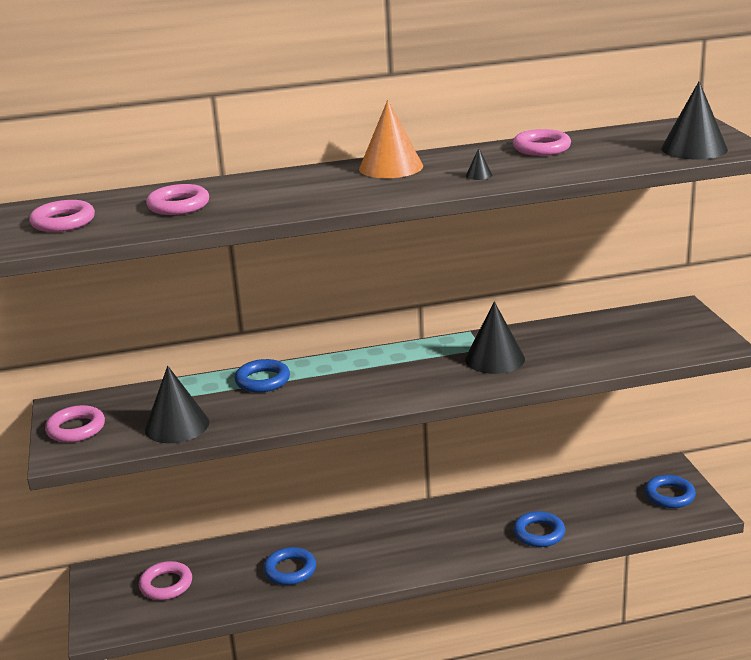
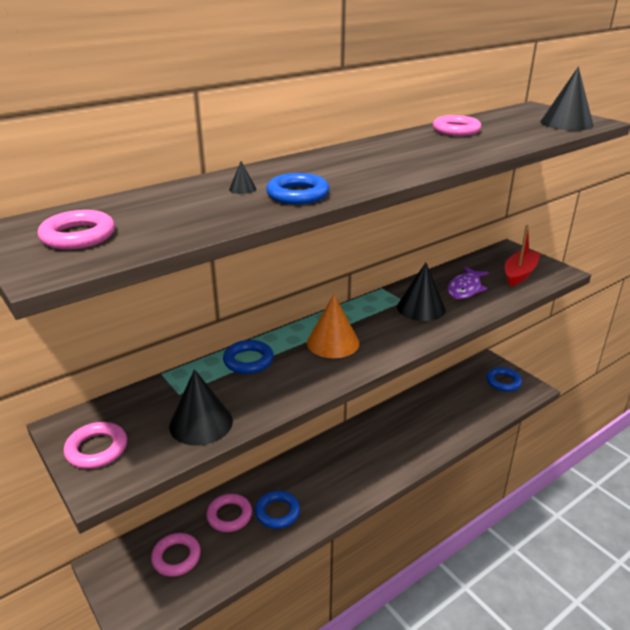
camera: 25 degrees left, 5 degrees up
pink ring [146,184,209,215] -> pink ring moved to [206,494,252,532]
orange cone [359,100,423,178] -> orange cone moved to [307,295,359,358]
black cone [466,148,492,180] -> black cone moved to [229,161,256,194]
blue ring [513,511,565,547] -> blue ring moved to [266,173,330,205]
none -> purple fish [447,267,489,299]
none -> red boat [505,224,541,286]

